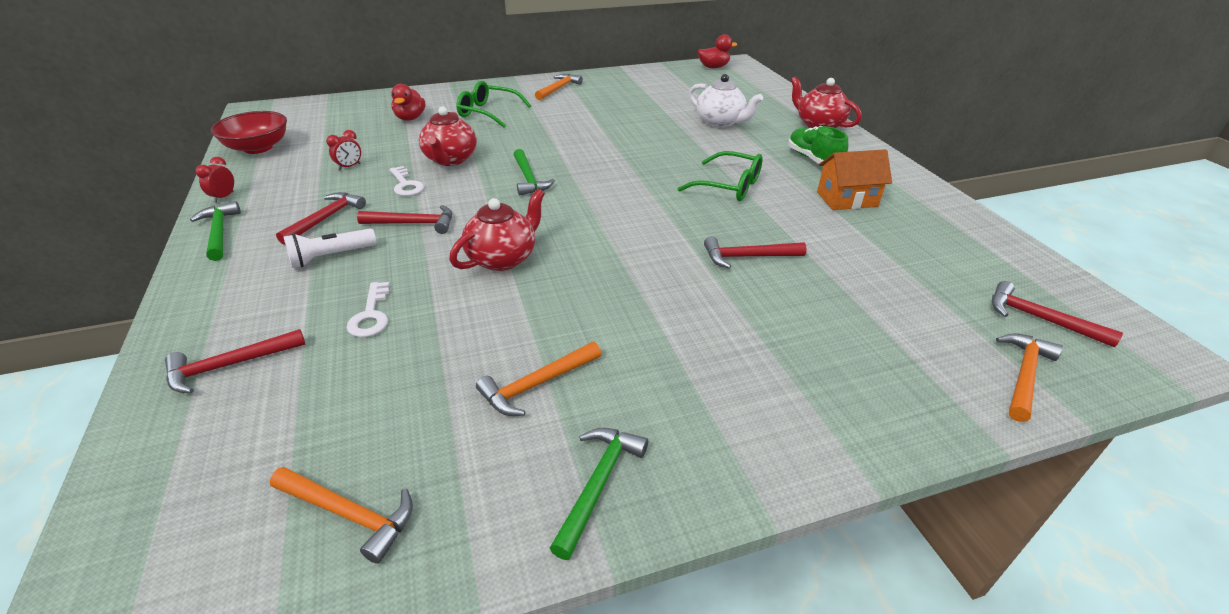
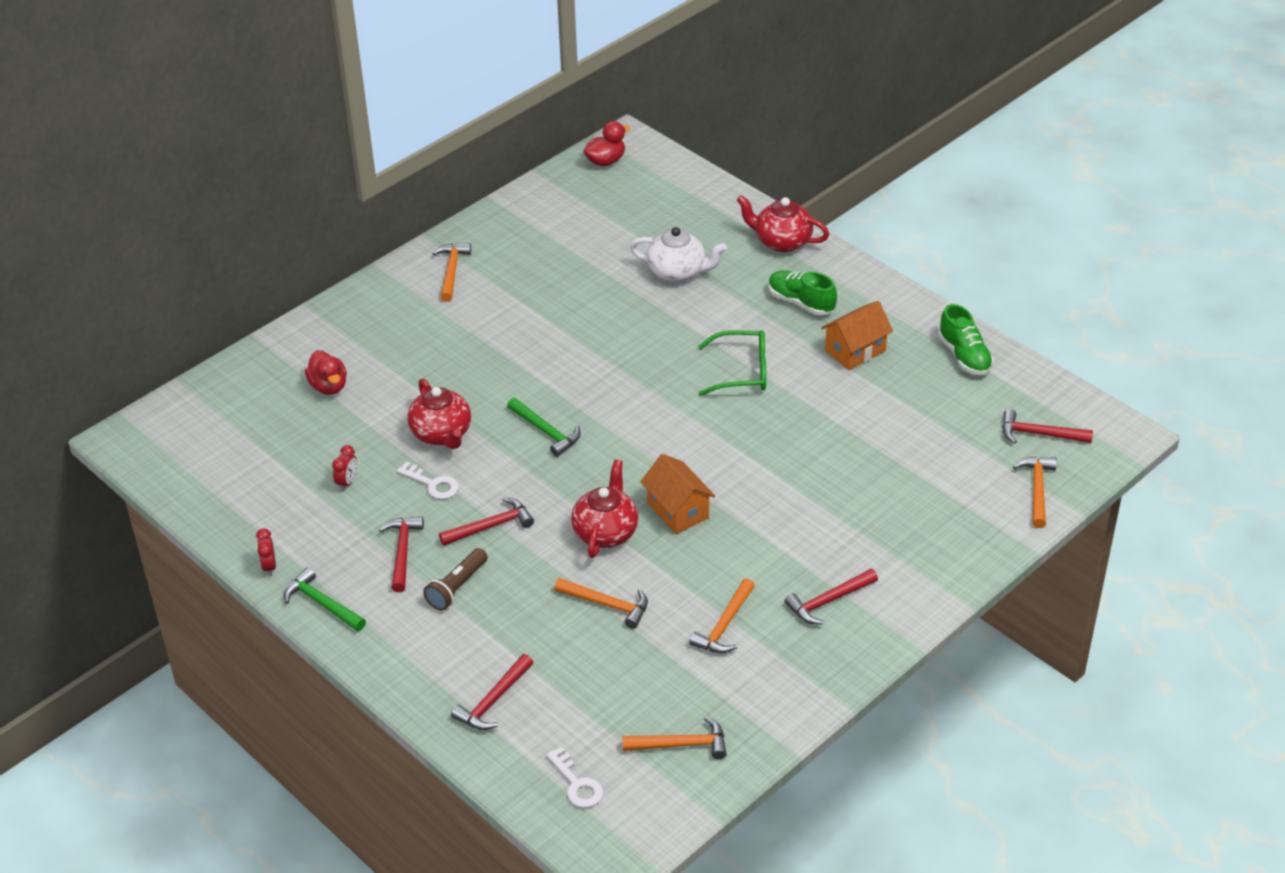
camera: 25 degrees left, 5 degrees up
red bowl [211,111,287,154] -> none
white flashlight [284,229,377,268] -> brown flashlight [423,548,488,610]
white key [347,282,390,337] -> white key moved to [546,747,603,808]
green glasses [456,81,531,128] -> none
green hammer [550,428,648,560] -> none
red hammer [704,236,807,269] -> red hammer moved to [785,569,878,624]
none -> orange hammer [554,578,648,629]
none -> orange house [641,454,715,534]
none -> green shoe [938,304,993,375]

